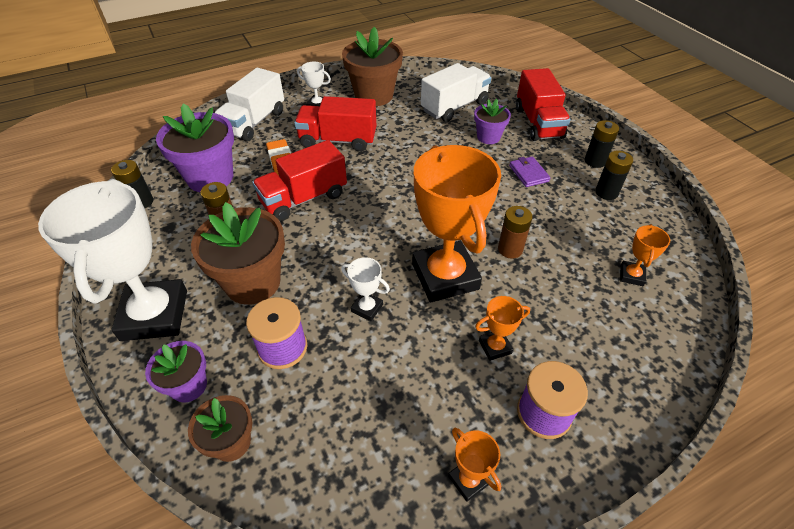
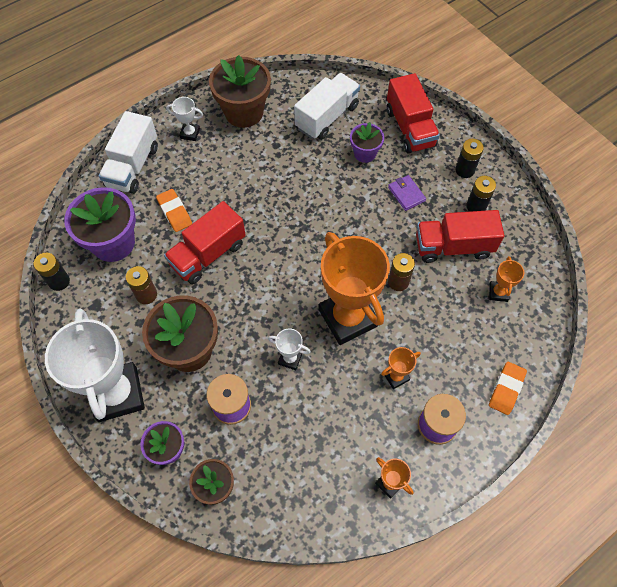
camera: 10 degrees left, 15 degrees up
red truck [294,96,376,152] -> red truck moved to [416,210,504,263]
none -> orange eraser [489,362,527,415]

